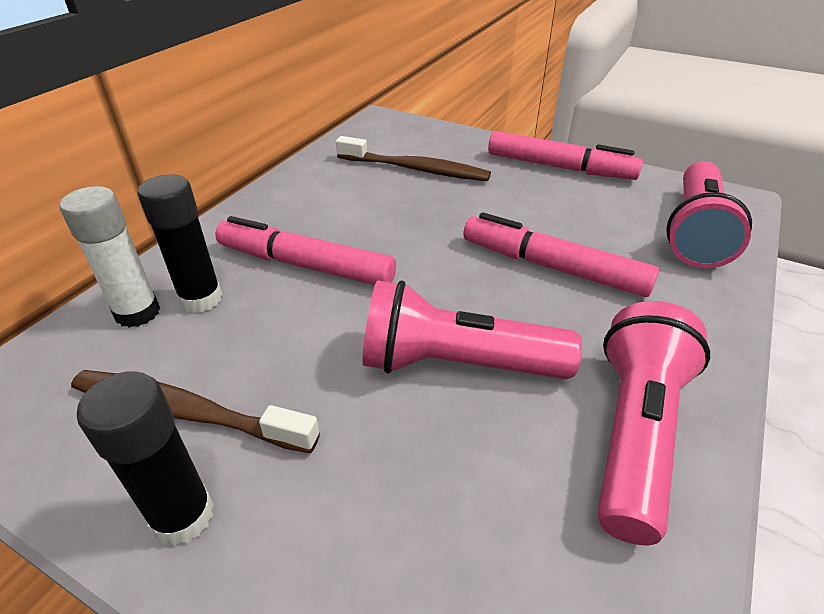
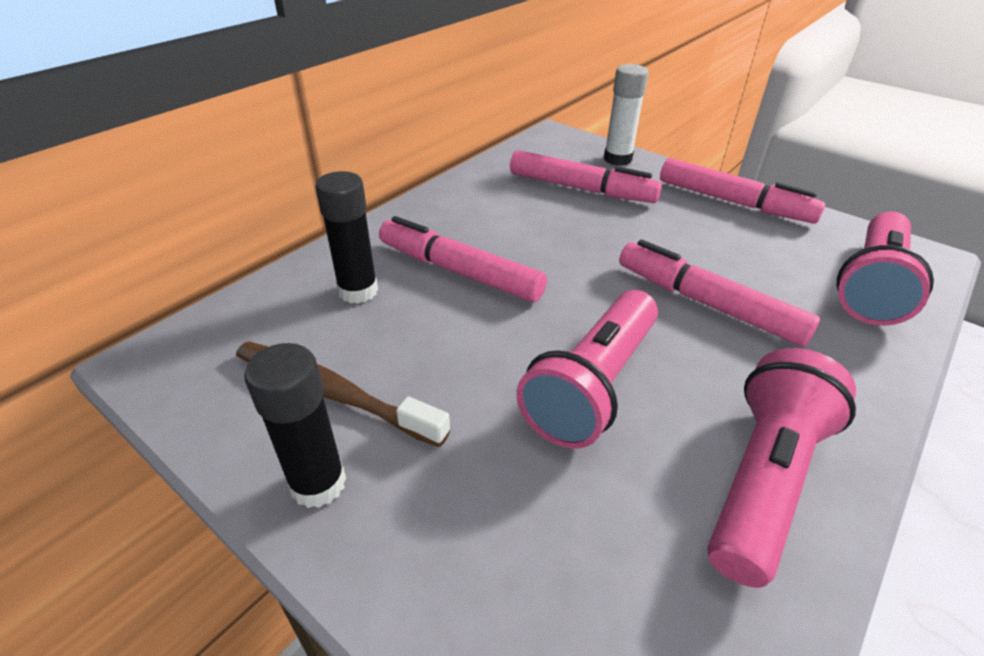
camera: 10 degrees right, 0 degrees up
white glue stick [60,186,160,328] -> white glue stick moved to [604,64,649,166]
brown toothbrush [336,136,491,181] -> pink marker [510,150,662,203]
pink flashlight [363,280,582,379] -> pink flashlight turned 75 degrees counterclockwise [516,290,658,449]

